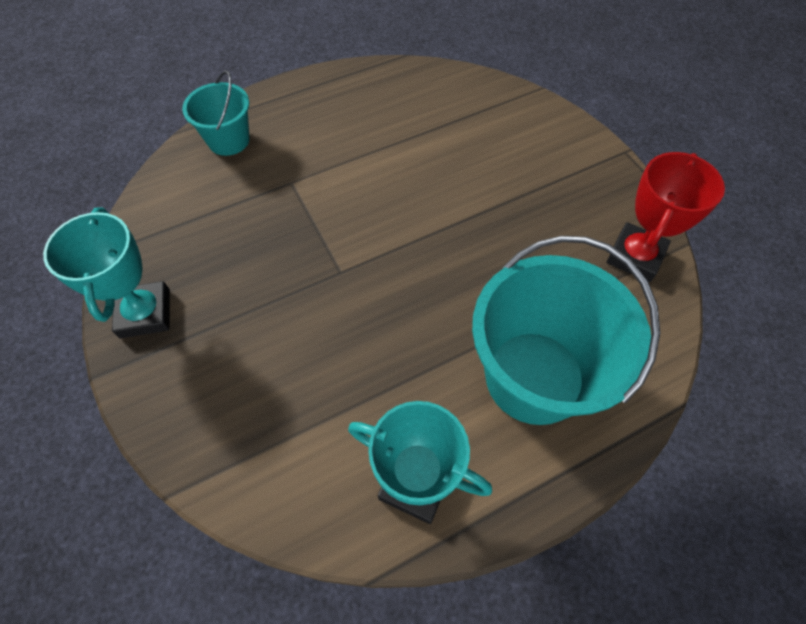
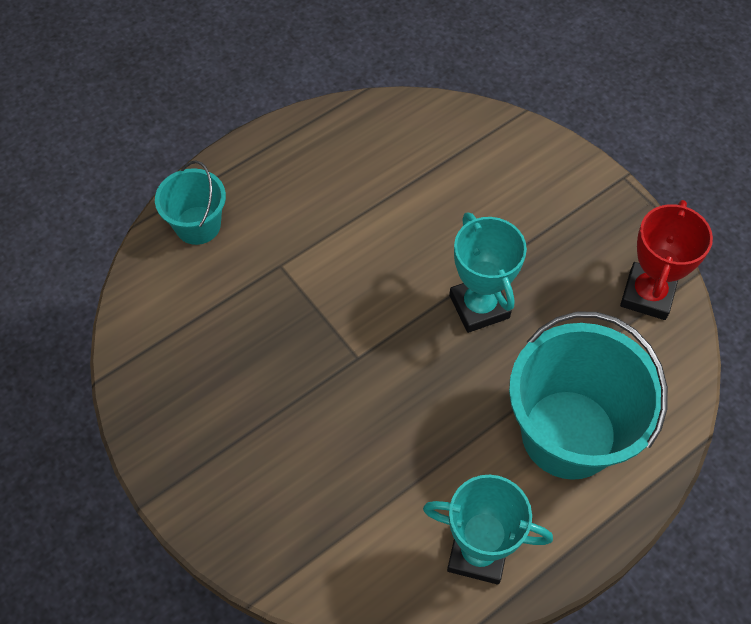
camera: 10 degrees left, 0 degrees up
turquoise trophy [43,208,170,339] -> turquoise trophy moved to [449,212,527,333]

